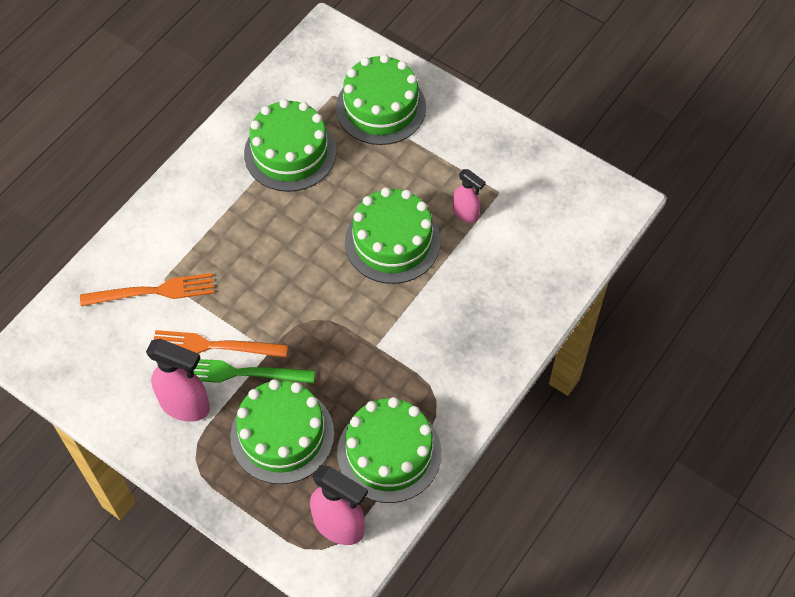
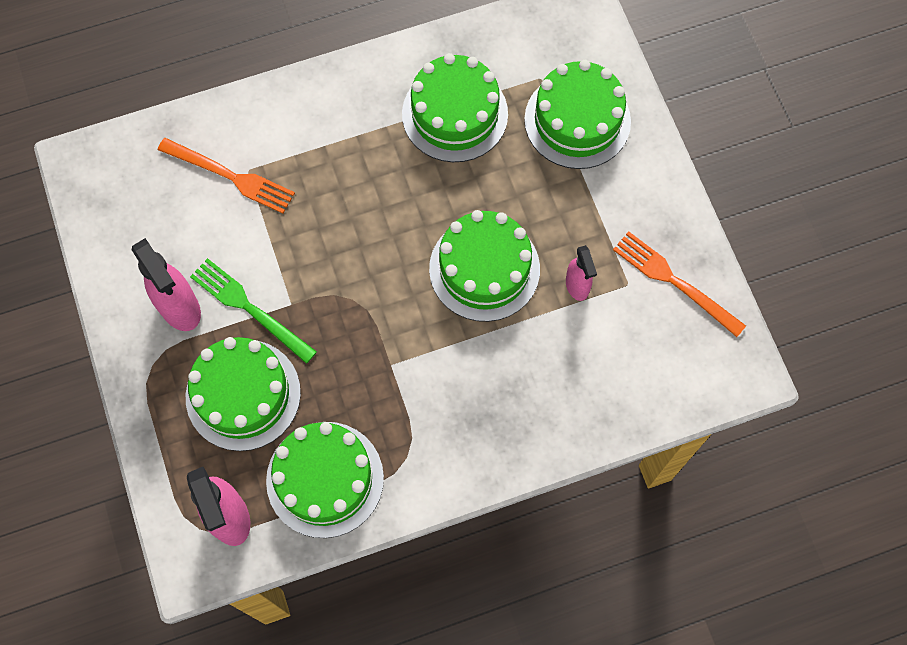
camera: 35 degrees right, 10 degrees up
orange fork [154,330,288,358] -> orange fork moved to [613,231,746,337]

